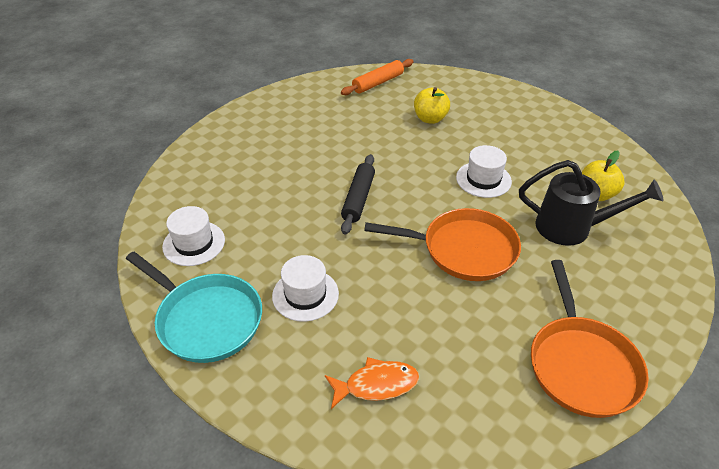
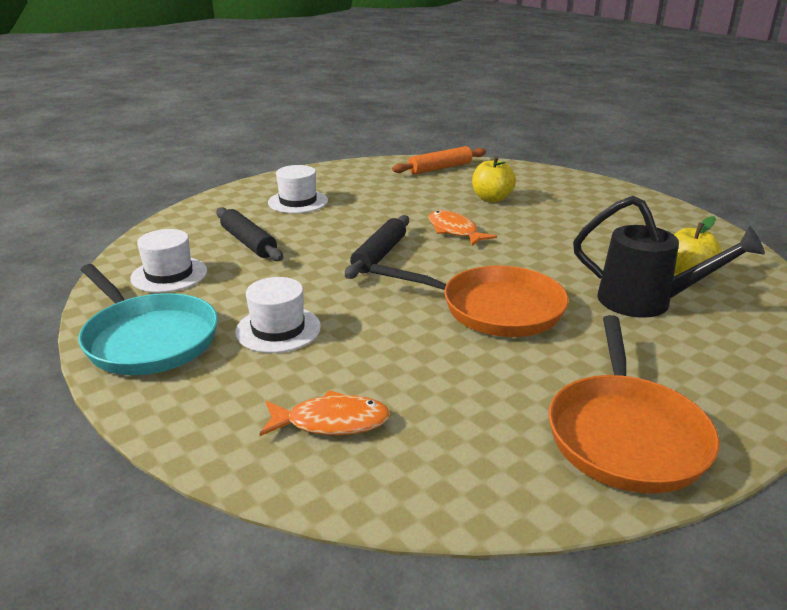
camera: 10 degrees right, 15 degrees down
white hat [456,145,512,198] -> white hat moved to [268,165,328,213]
none -> black rolling pin [216,207,283,261]
none -> orange fish [429,210,497,246]

